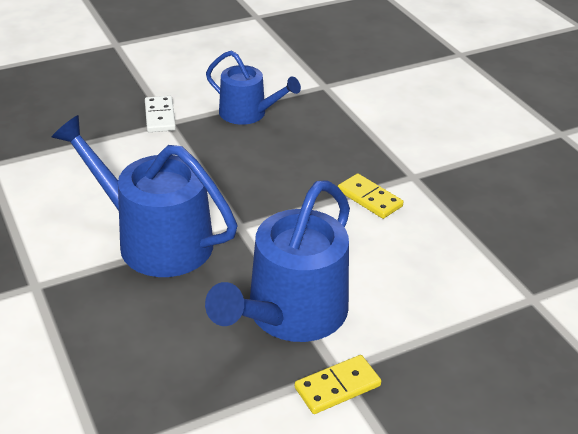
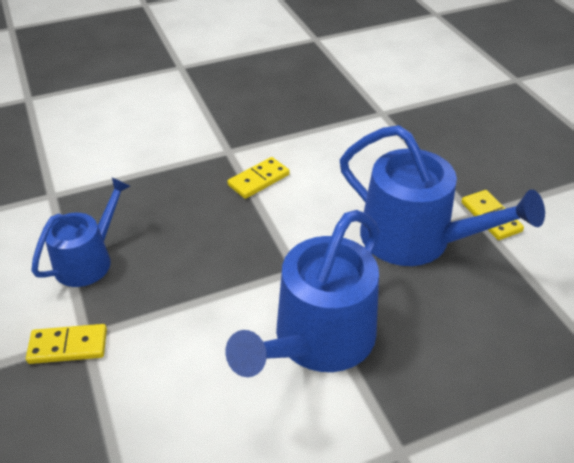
camera: 85 degrees left, 5 degrees up
white domino [145,96,176,132] -> yellow domino [26,324,107,364]

